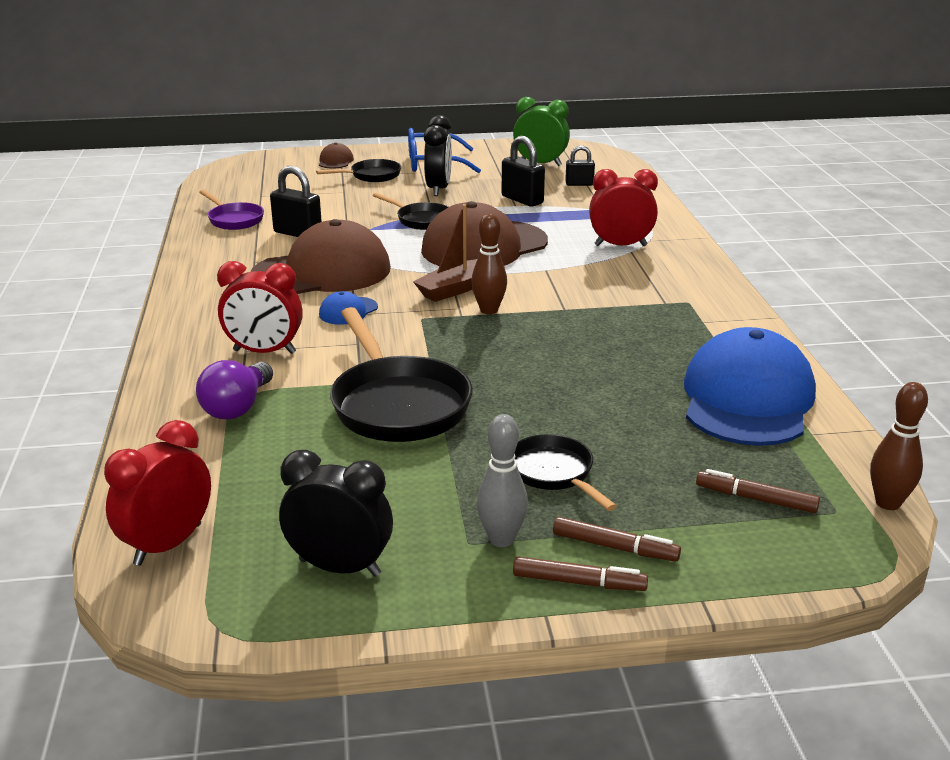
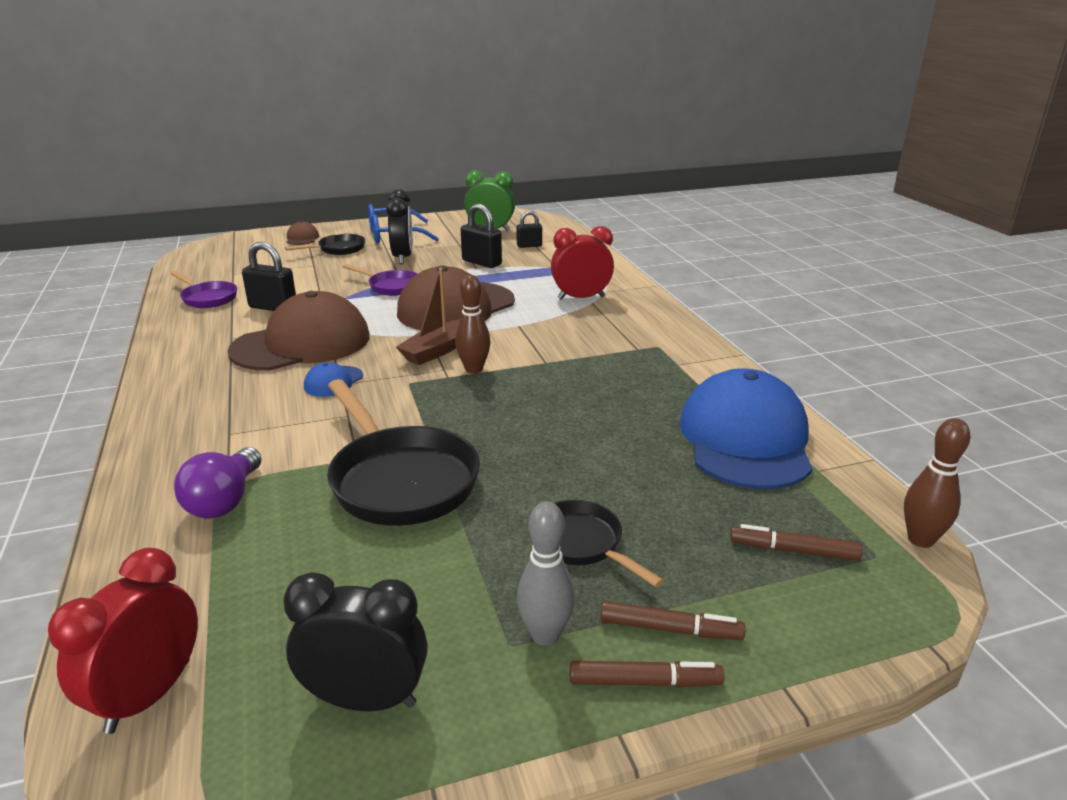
camera: 10 degrees left, 0 degrees up
red clock [217,261,303,354] -> none
black pan [372,193,448,230] -> purple pan [342,264,418,296]

